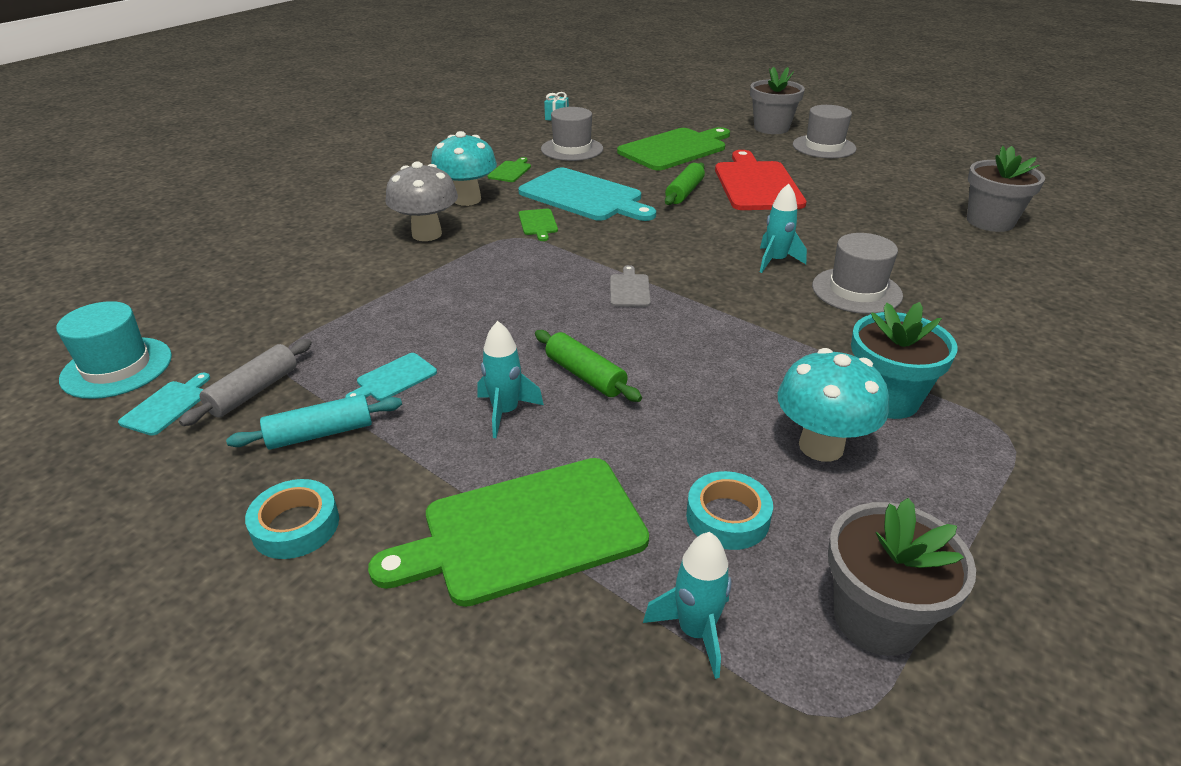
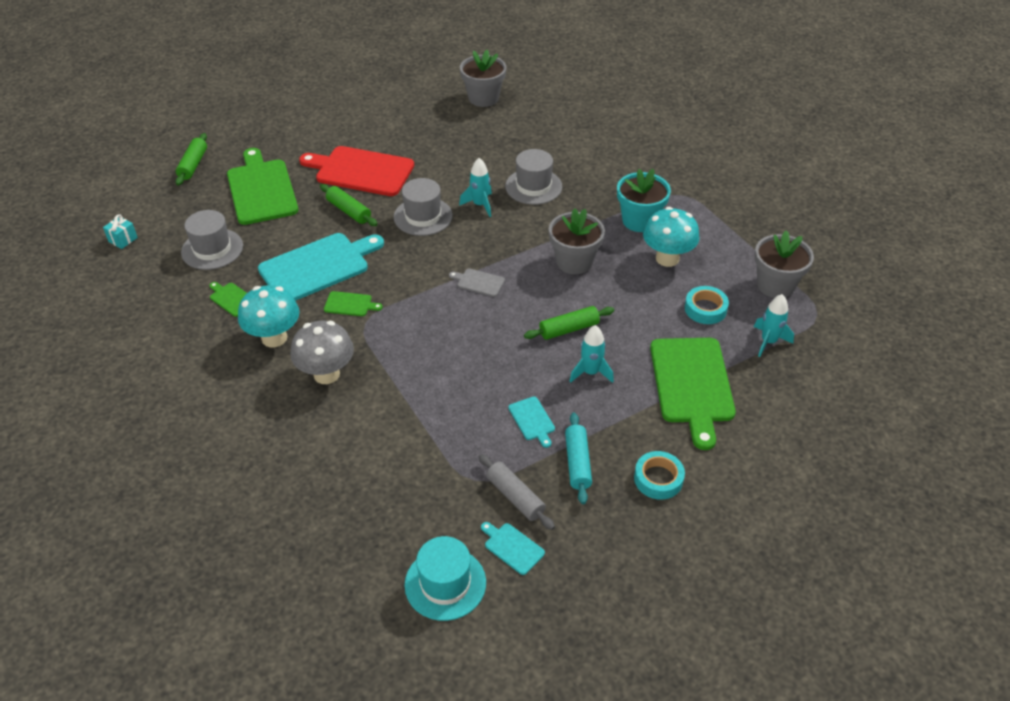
camera: 70 degrees left, 10 degrees up
grey flower pot [750,67,805,134] -> grey flower pot moved to [549,208,605,274]
grey hat [793,105,856,158] -> grey hat moved to [394,178,453,236]
none -> green rolling pin [176,133,207,185]

